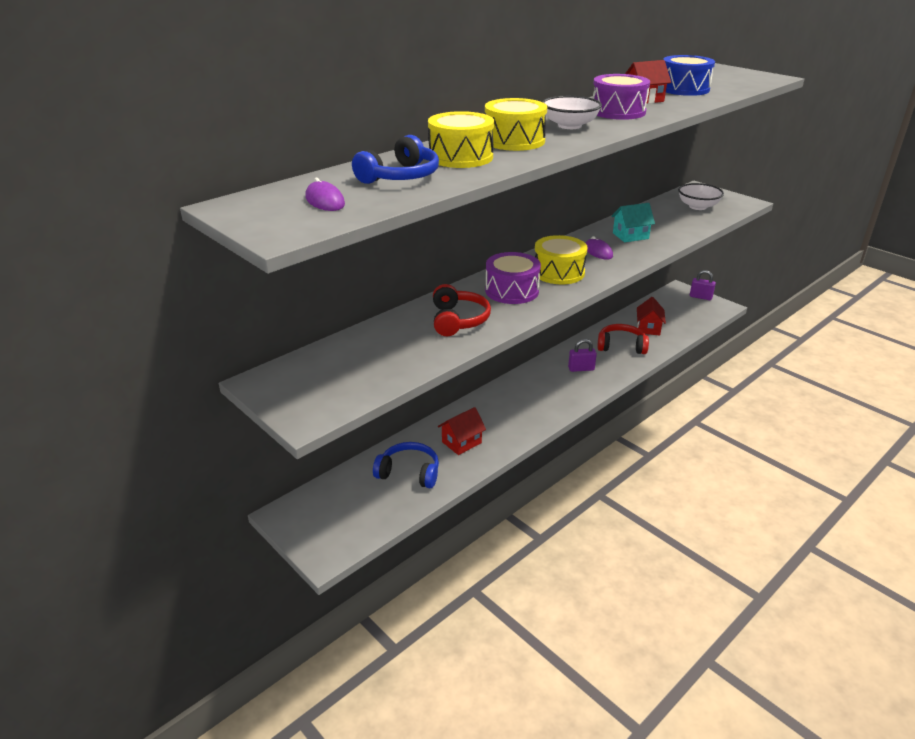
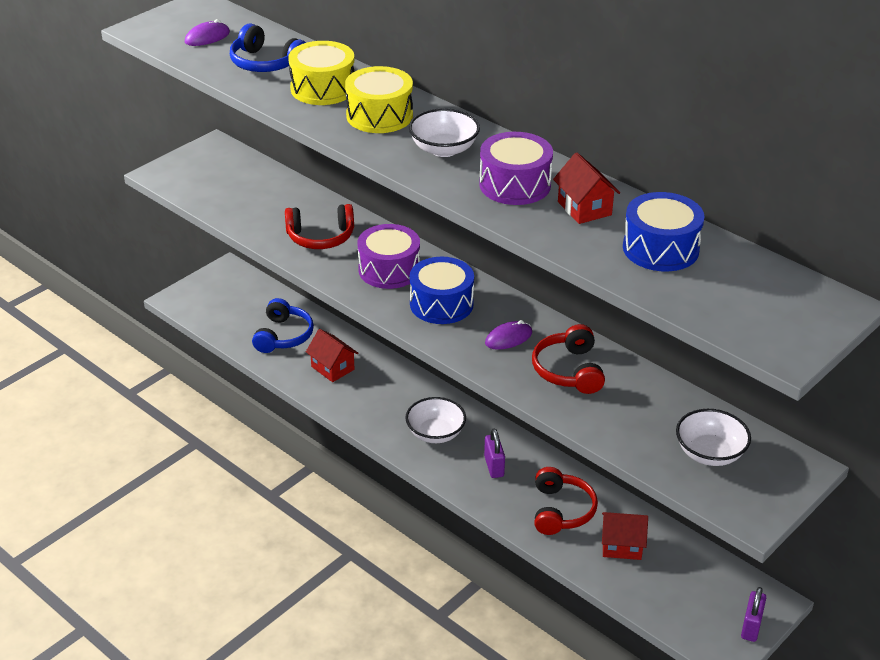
camera: 85 degrees right, 5 degrees up
yellow drum [535,235,588,284] -> blue drum [410,257,474,324]
turquoise house [611,203,655,242] -> red headphones [532,324,605,394]
none -> white bowl [405,397,466,443]

